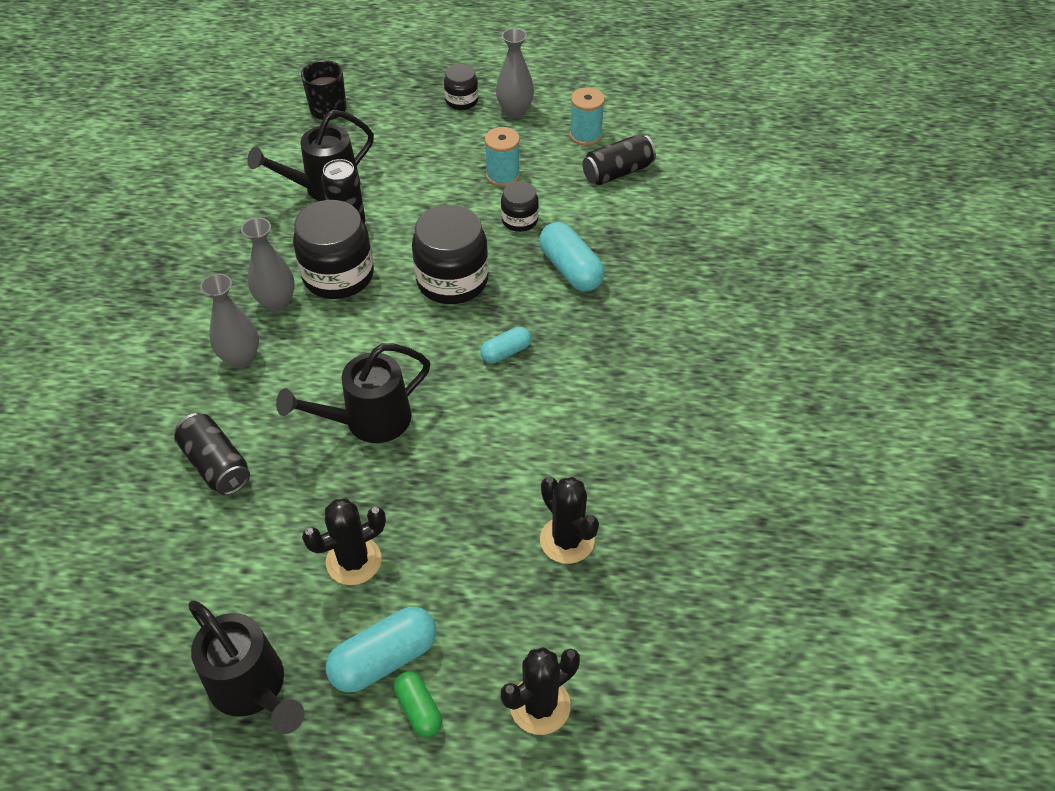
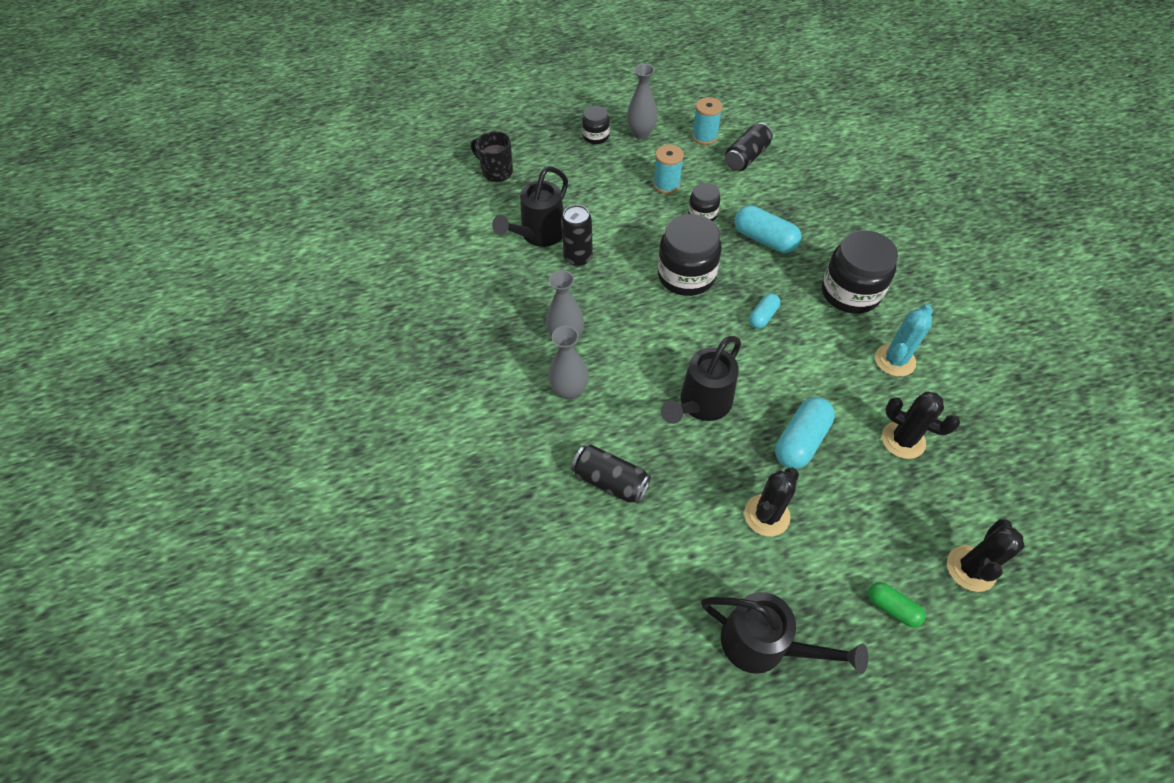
camera: 20 degrees left, 5 degrees up
black jar [293,200,374,299] -> black jar moved to [822,230,898,314]
turquoise capsule [326,607,436,693] -> turquoise capsule moved to [775,397,835,469]
none -> turquoise cactus [875,304,933,377]

